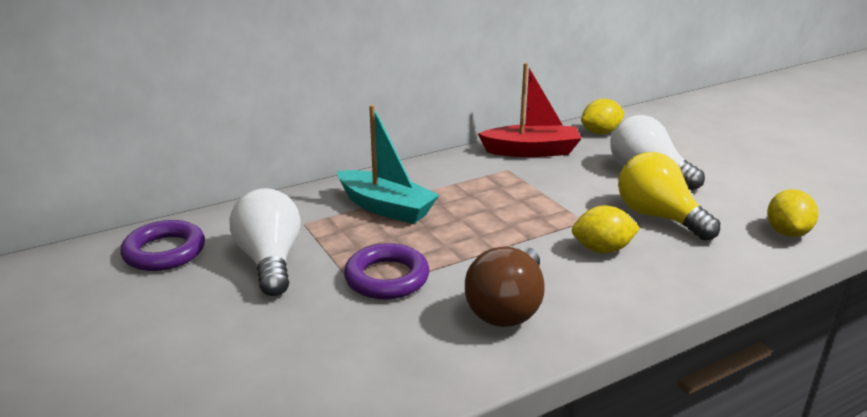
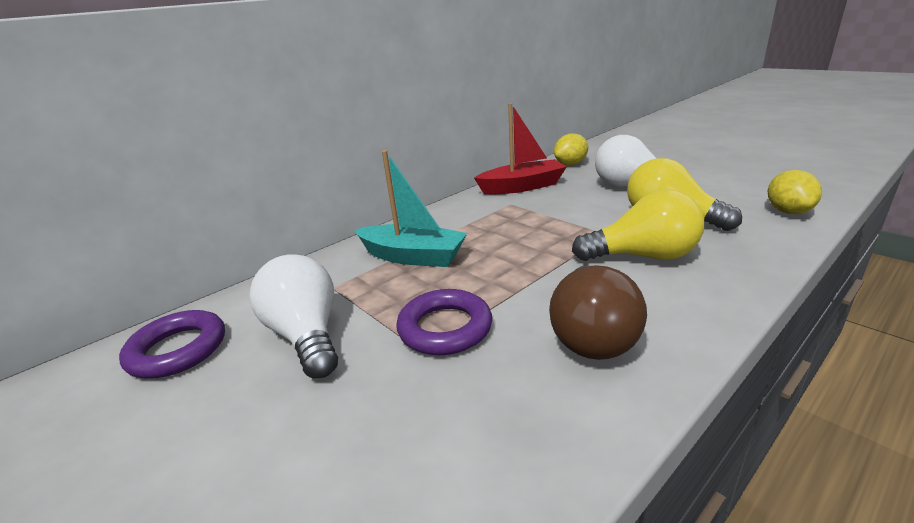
camera: 10 degrees left, 0 degrees up
yellow lemon [572,205,640,254] -> yellow light bulb [572,189,704,261]

